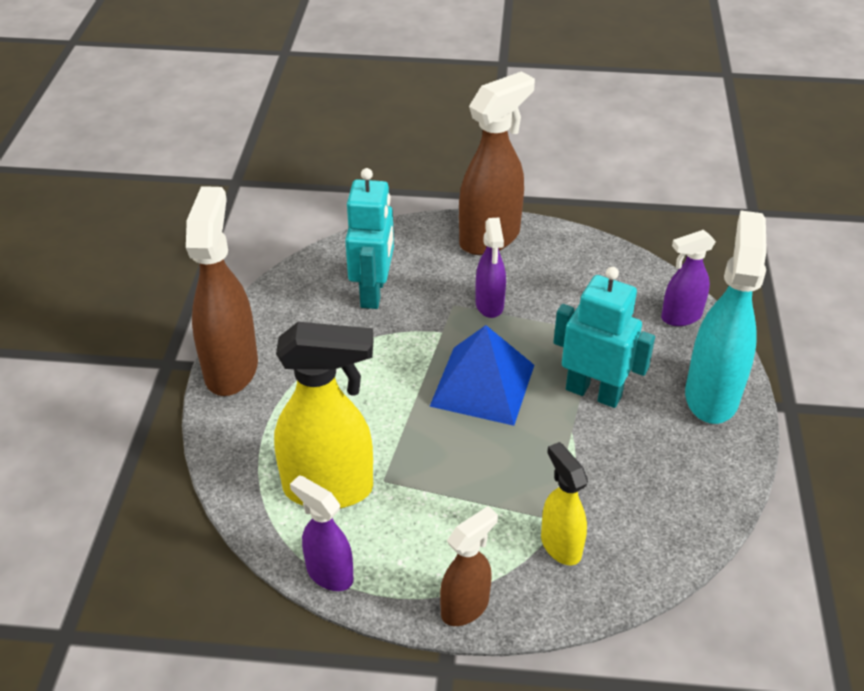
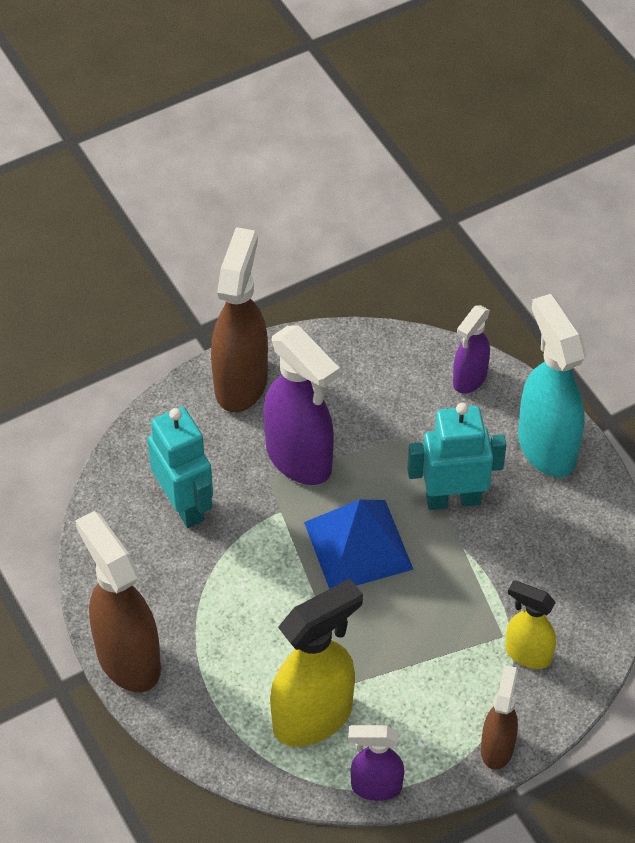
camera: 35 degrees left, 10 degrees up
purple spray bottle [475,217,506,318] -> purple spray bottle [263,325,340,485], size x1.76

